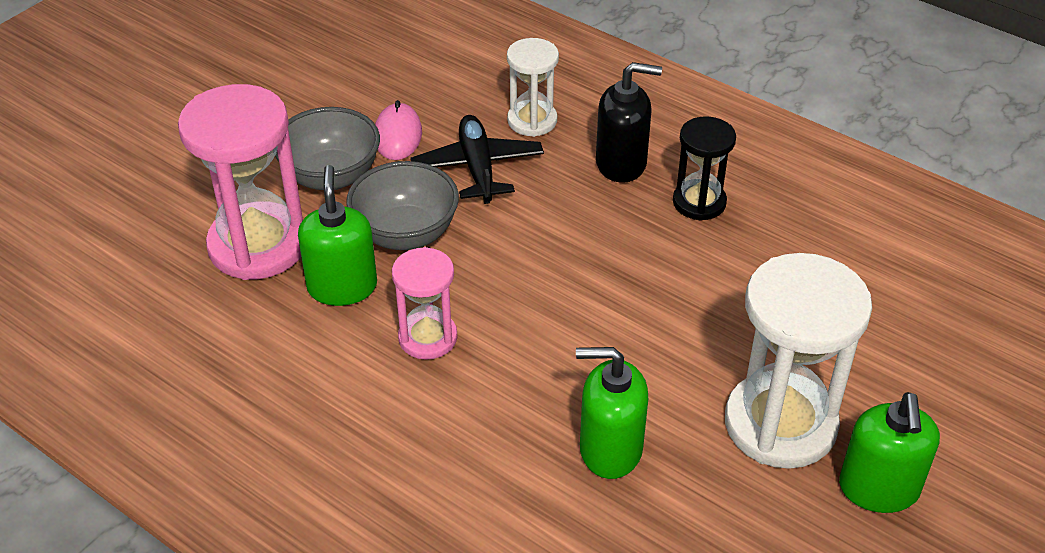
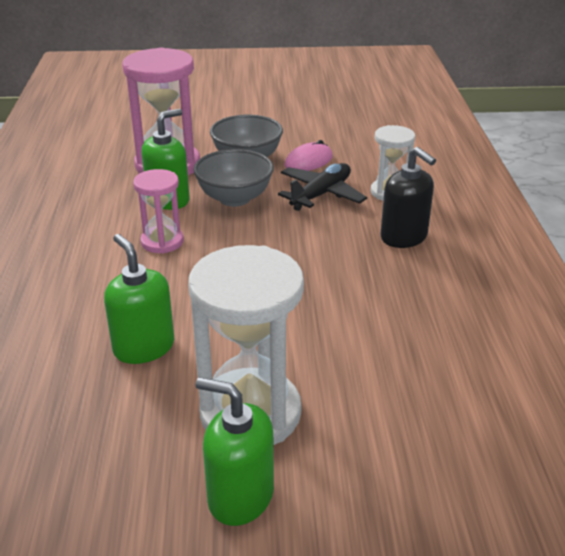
camera: 50 degrees right, 10 degrees down
black hourglass [673,116,736,221] -> none
green soap dispenser [839,392,940,513] -> green soap dispenser turned 60 degrees clockwise [195,377,274,526]

